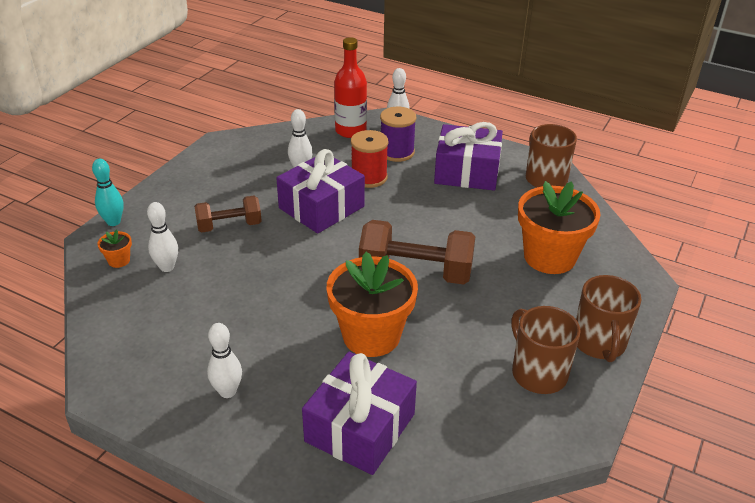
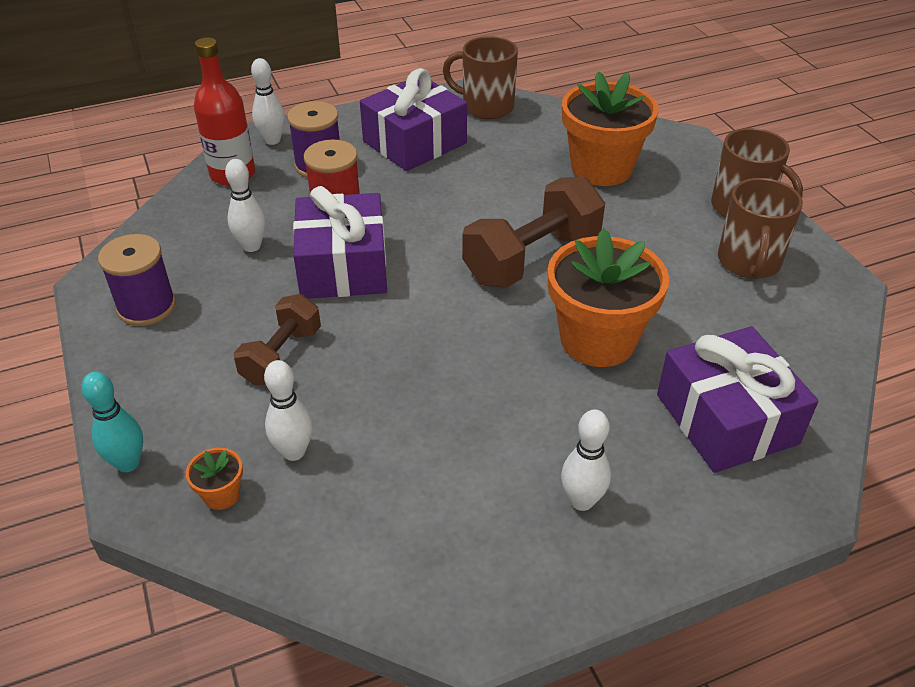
camera: 50 degrees left, 5 degrees up
brown mug [511,306,581,394] -> brown mug turned 90 degrees counterclockwise [718,178,803,279]
none -> purple spool [98,234,176,326]

